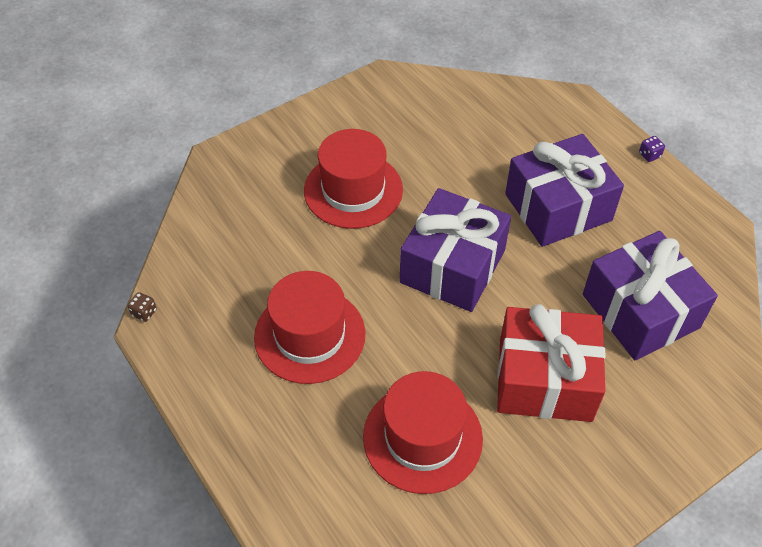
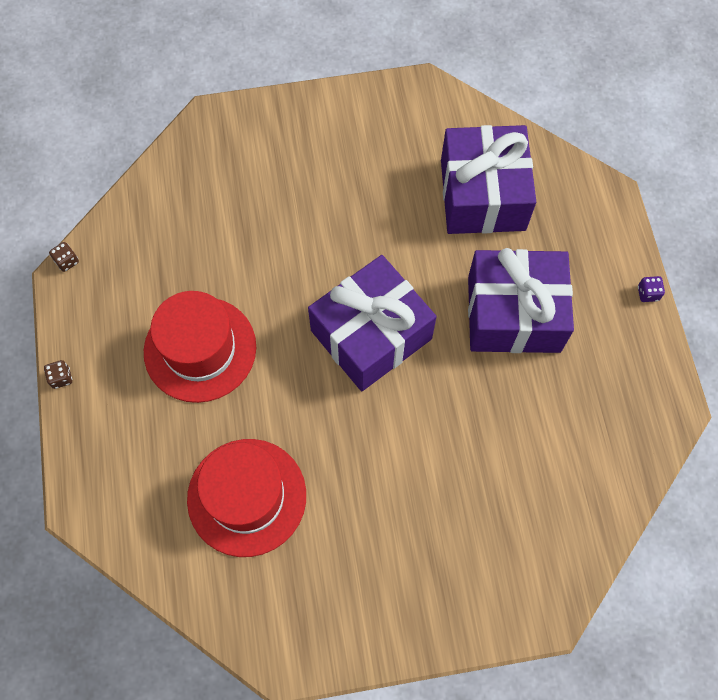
camera: 25 degrees right, 15 degrees up
red hat [304,129,403,229] -> none
red gift [497,304,606,422] -> none
purple gift [583,231,718,360] -> purple gift moved to [441,125,536,234]
none -> brown dice [44,360,72,389]

